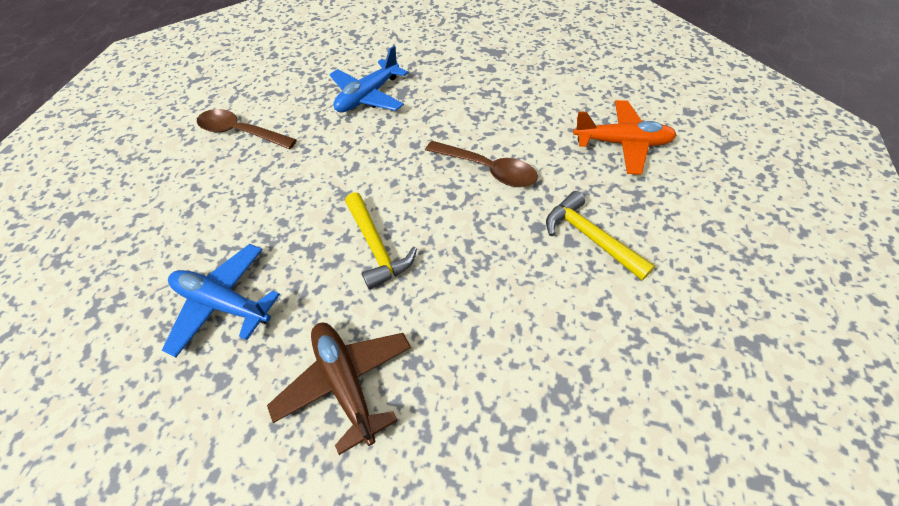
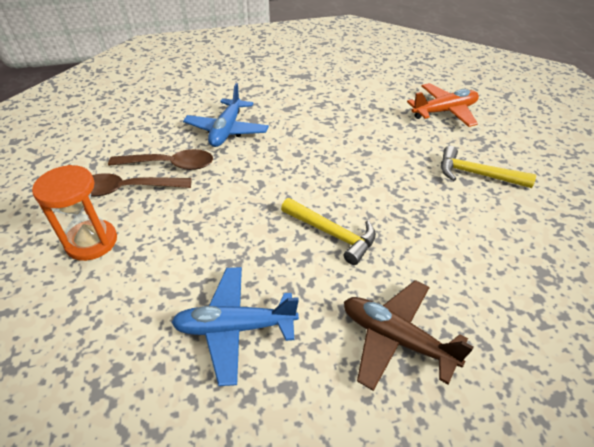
camera: 30 degrees left, 10 degrees down
brown spoon [425,141,538,187] -> brown spoon moved to [108,149,213,170]
none -> orange hourglass [32,165,117,261]

